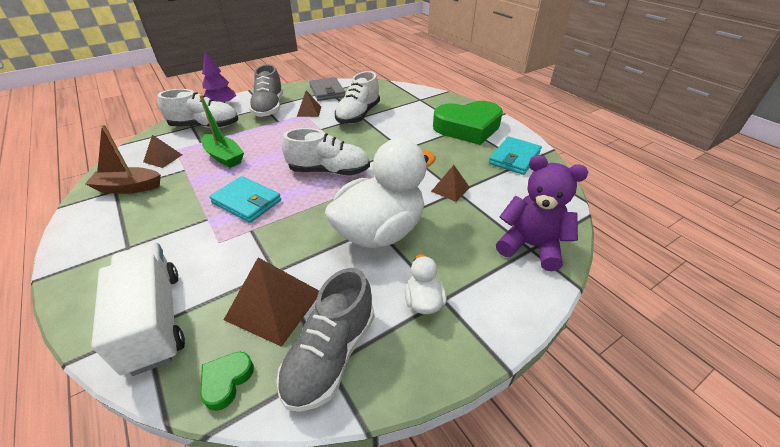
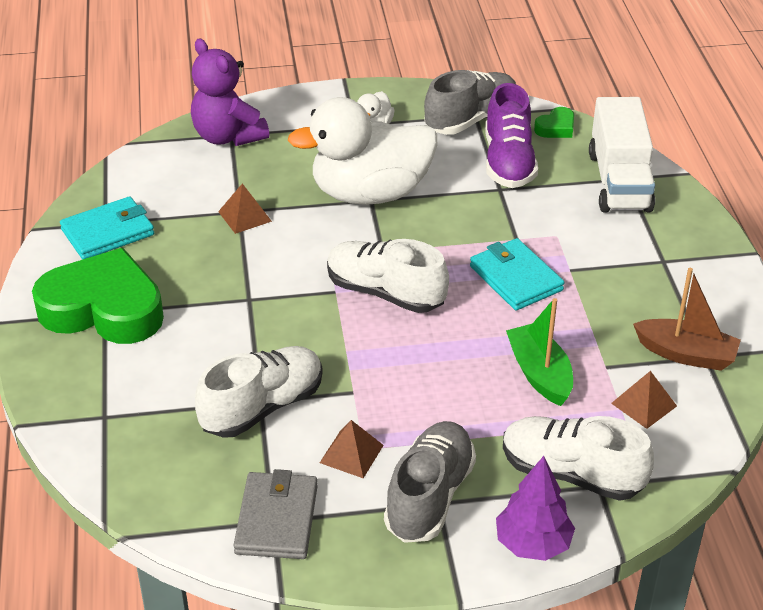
camera: 155 degrees left, 0 degrees up
brown pyramid [224,258,319,347] -> purple shoe [485,83,538,188]

